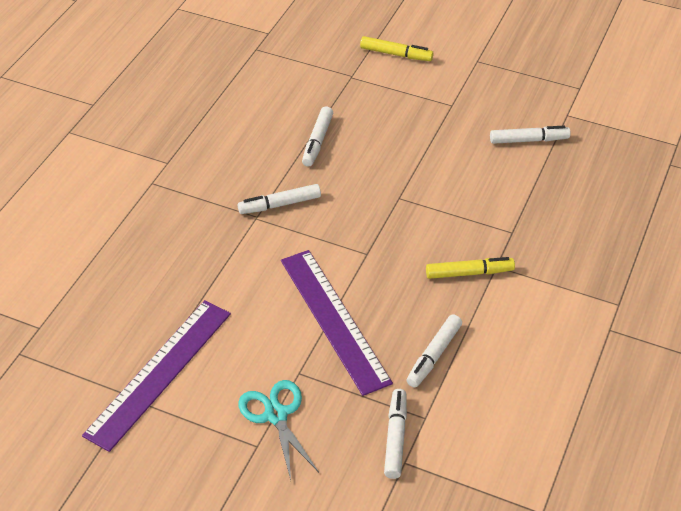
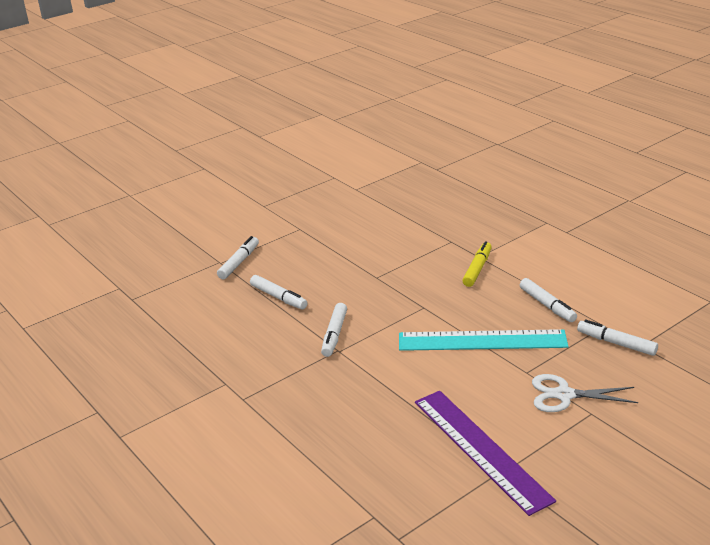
camera: 60 degrees left, 15 degrees down
turquoise scissors [238,380,319,480] -> white scissors [532,374,638,412]
purple ruler [281,250,393,396] -> turquoise ruler [399,329,568,351]
yellow marker [360,36,434,61] -> none
white marker [490,126,571,144] -> white marker moved to [217,236,259,279]

